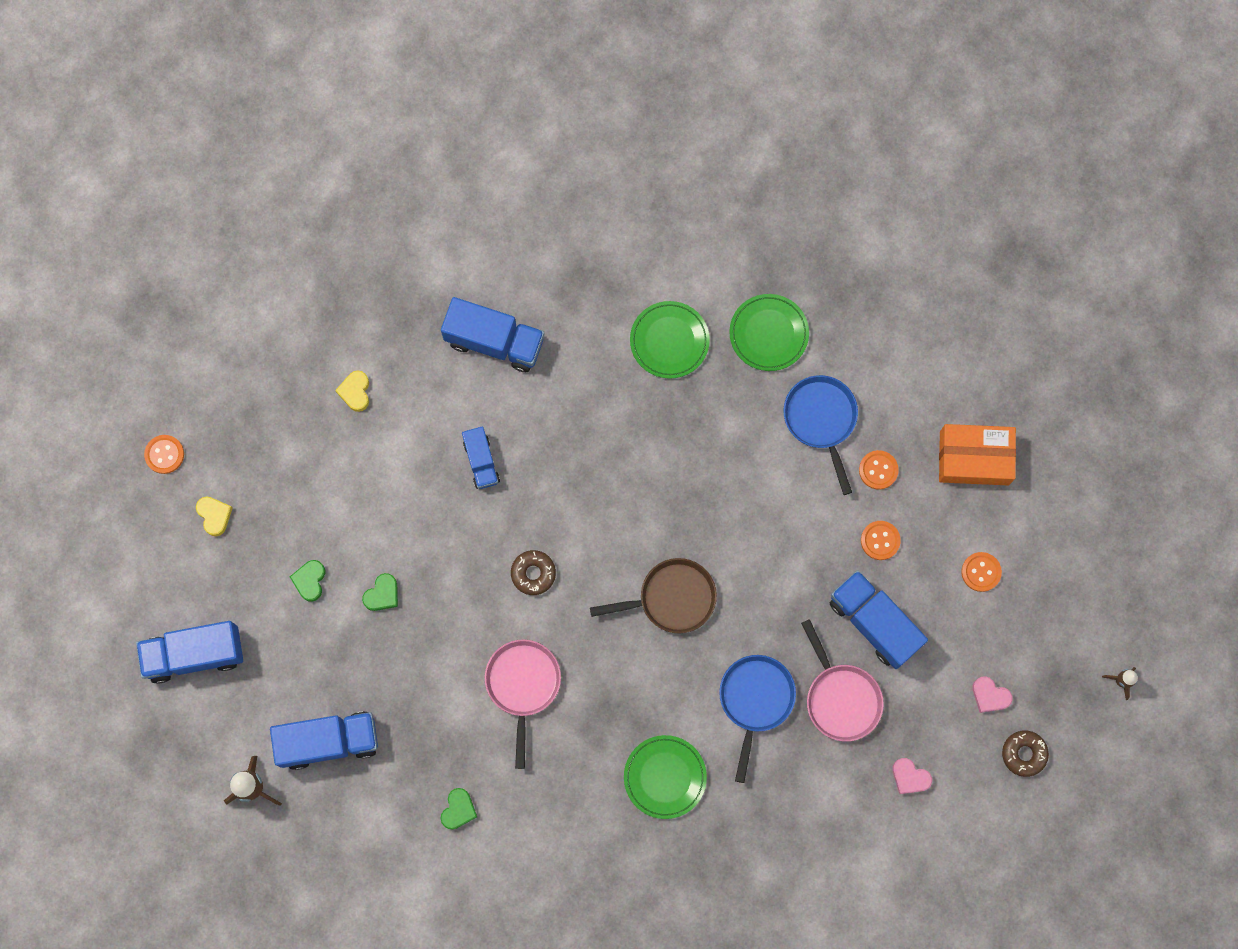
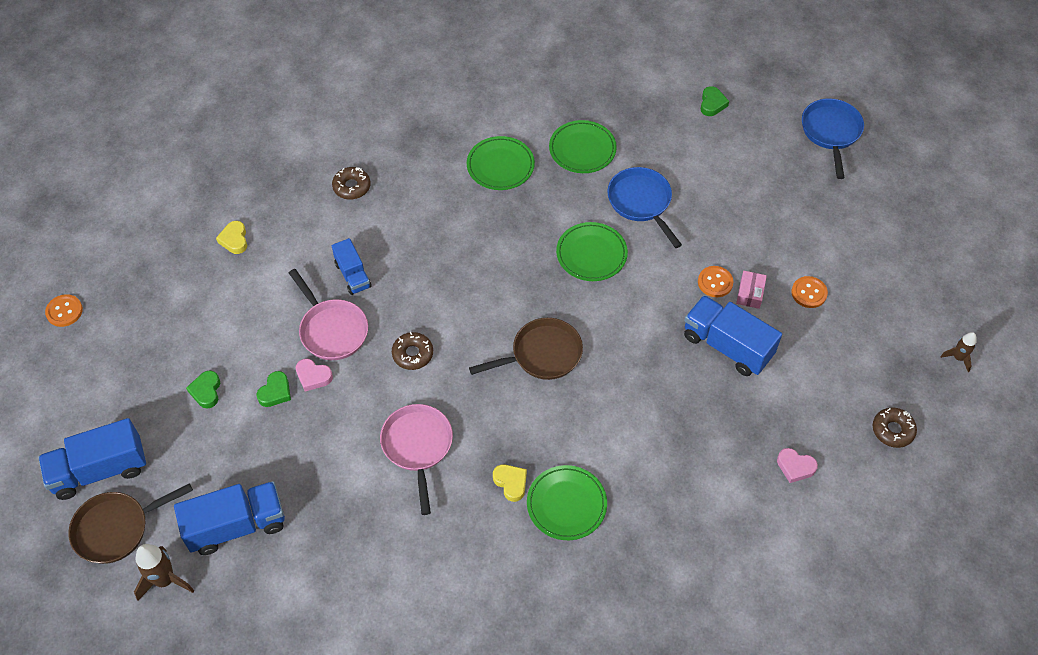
camera: 10 degrees left, 20 degrees down
yellow heart [196,496,232,536] -> yellow heart moved to [493,464,527,502]
blue truck [441,297,544,372] -> brown donut [332,167,370,200]
green heart [441,788,477,830] -> green heart moved to [701,86,729,116]
blue pan [719,655,796,783] -> blue pan moved to [802,98,864,179]
pink pan [801,619,884,741] -> pink pan moved to [289,269,368,360]
orange button [859,450,899,490] -> none
orange box [939,424,1016,485] -> none
pink heart [972,677,1012,713] -> pink heart moved to [296,359,333,391]
none -> brown pan [68,483,193,564]
none -> green plate [556,222,628,281]
none -> pink box [736,271,767,309]

